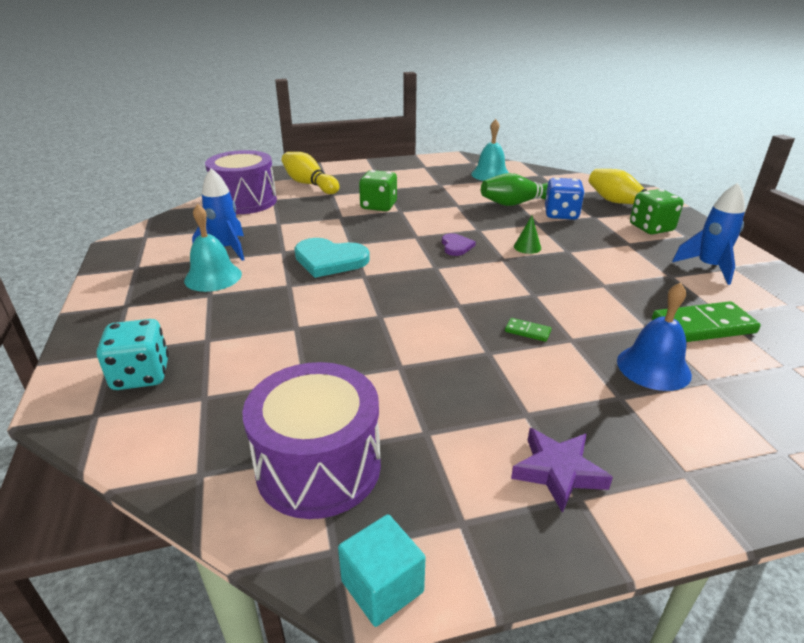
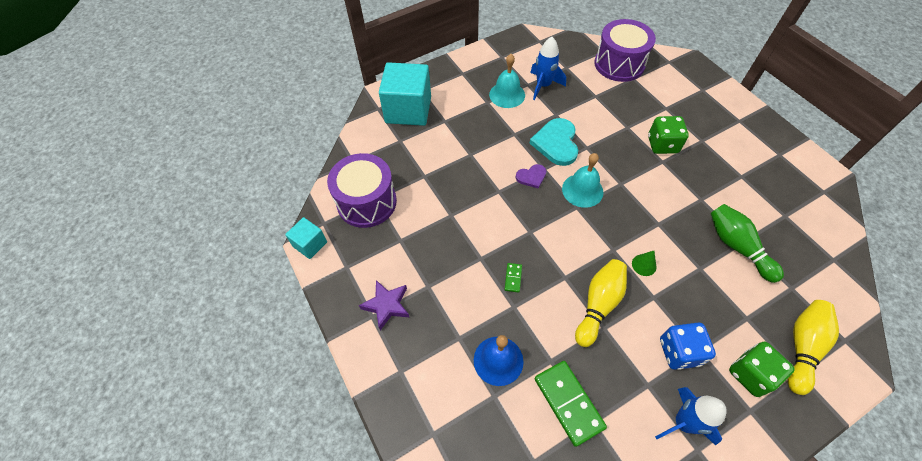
camera: 75 degrees right, 25 degrees up
turquoise dice [97,319,169,390] -> turquoise cube [379,62,431,126]
yellow bowling pin [281,152,339,194] -> yellow bowling pin moved to [575,259,627,347]
purple heart [442,233,476,256] -> purple heart moved to [516,164,546,189]
turquoise bell [471,119,509,181] -> turquoise bell moved to [562,153,604,208]
blue dice [545,178,585,220] -> blue dice moved to [660,322,716,370]

